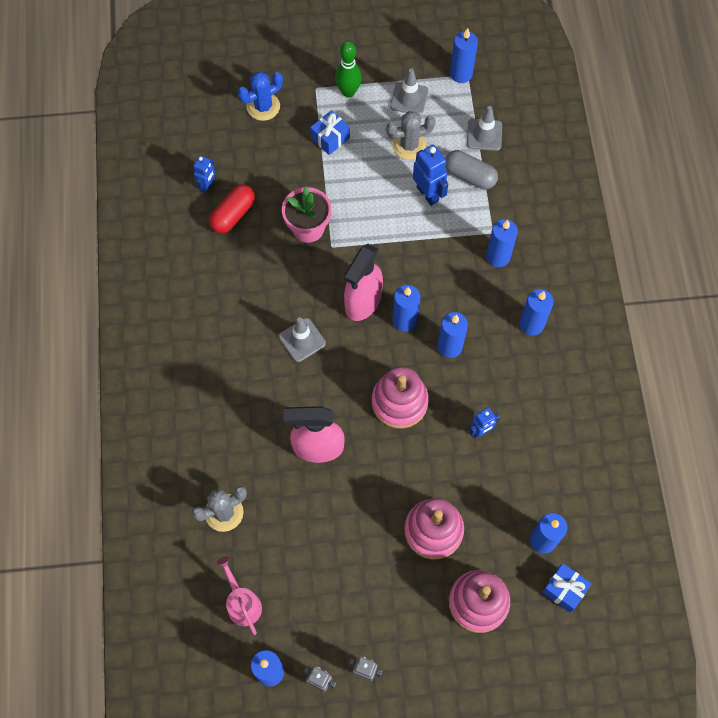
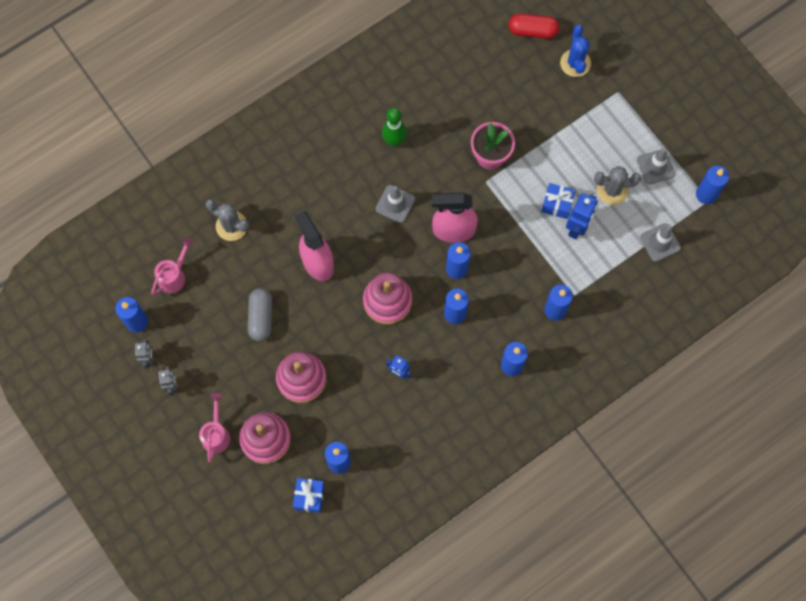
camera: 60 degrees right, 5 degrees up
blue robot [193,155,215,193] -> none
red capsule [209,185,255,233] -> red capsule moved to [509,14,559,39]
blue cactus [238,72,283,121] -> blue cactus turned 60 degrees clockwise [560,25,591,77]
blue gift [310,110,350,155] -> blue gift moved to [541,183,576,219]
green bowling pin [335,41,362,98] -> green bowling pin moved to [382,108,407,147]
grey cactus [386,111,435,160] -> grey cactus turned 45 degrees counterclockwise [594,166,641,205]
grey capsule [445,150,498,189] -> grey capsule moved to [248,288,272,341]
none -> pink watering can [199,393,230,462]

